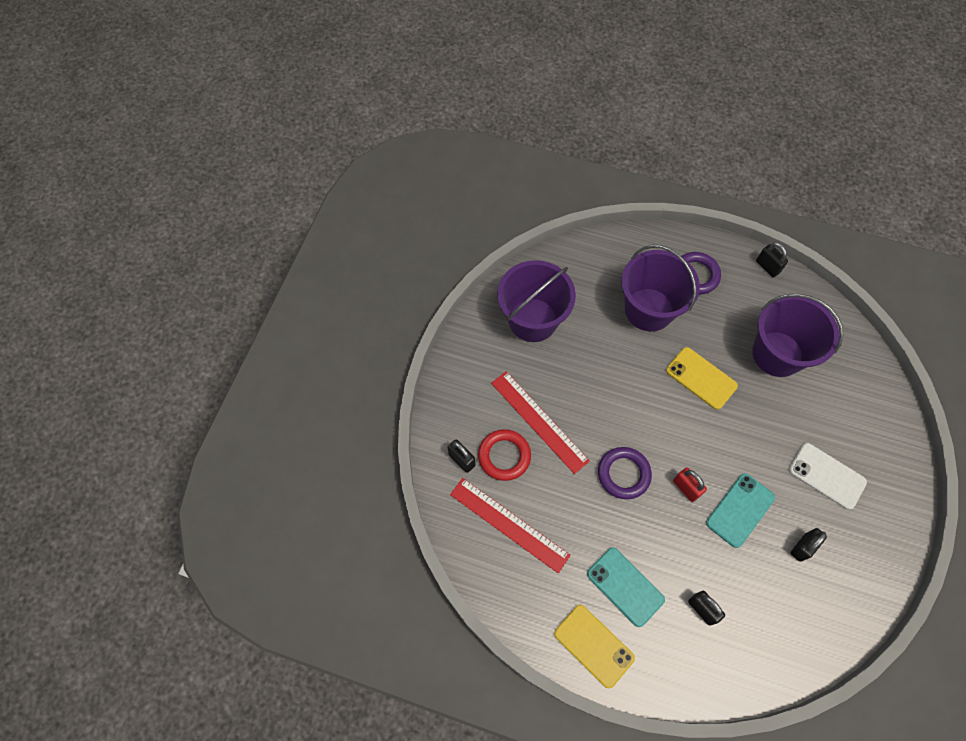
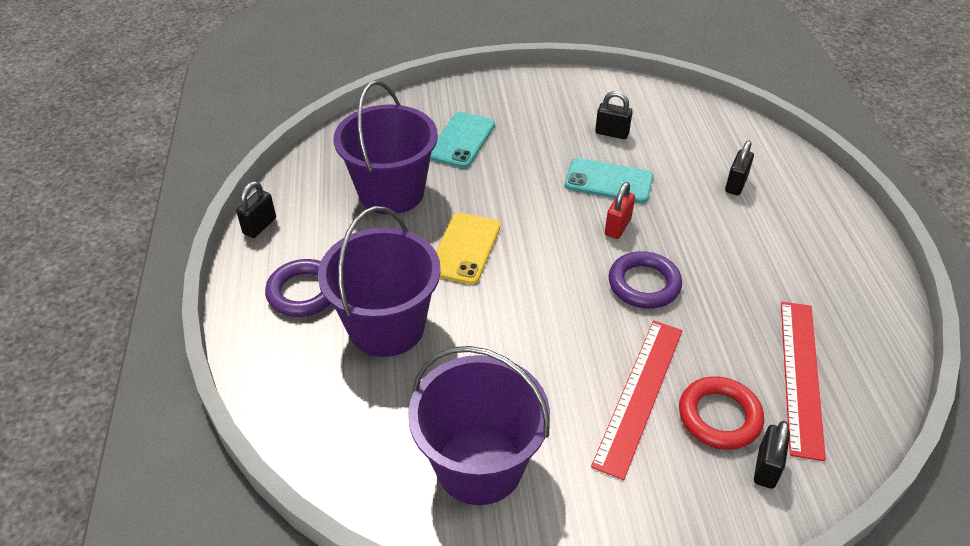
camera: 115 degrees left, 20 degrees down
yellow phone [554,605,635,688] -> none
turquoise phone [587,547,665,627] -> turquoise phone moved to [430,112,495,168]
white phone [789,443,867,510] -> none

